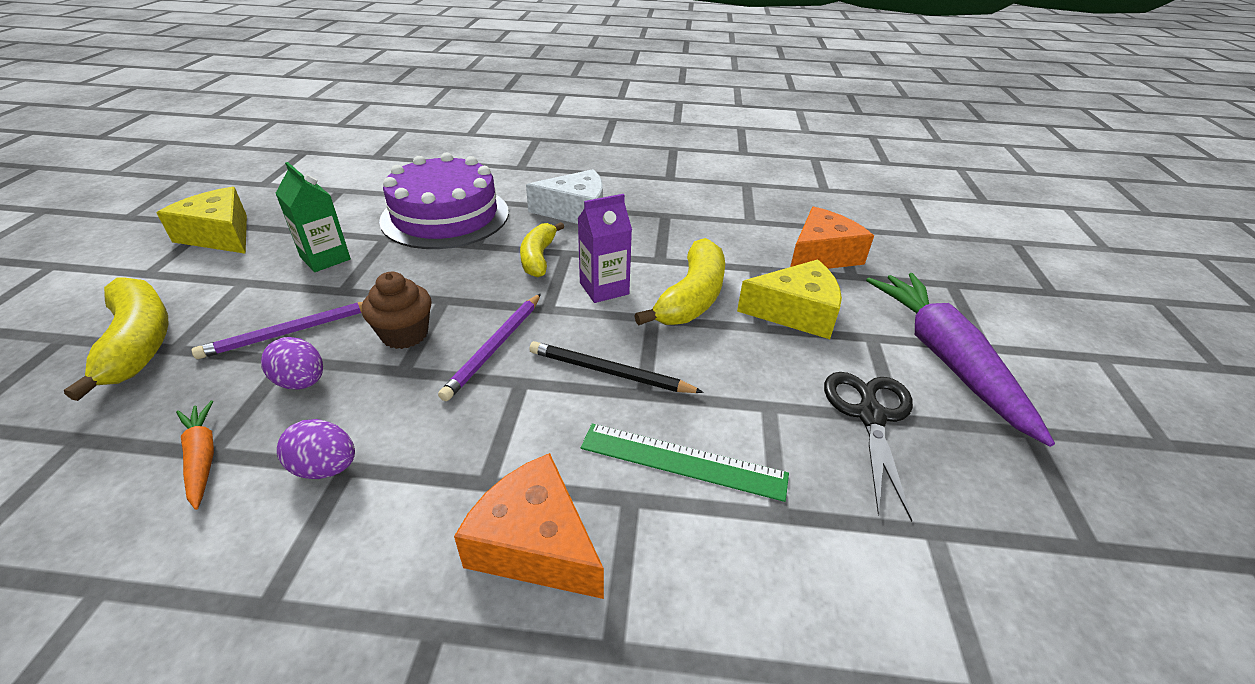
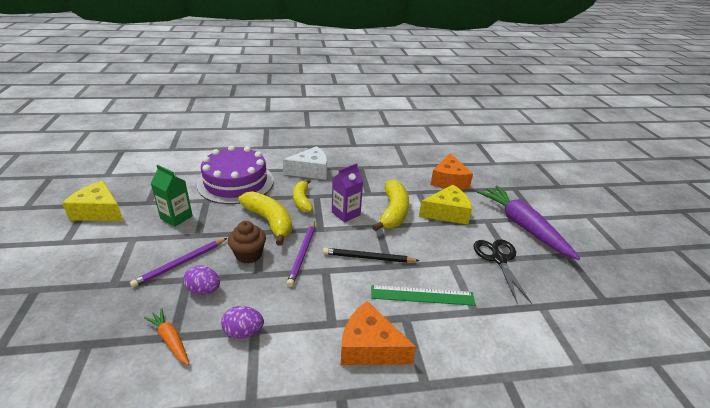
camera: 15 degrees left, 5 degrees down
yellow banana [64,277,168,401] -> yellow banana moved to [238,191,292,246]
orange cheese [790,206,874,269] -> orange cheese turned 150 degrees clockwise [430,153,473,190]

